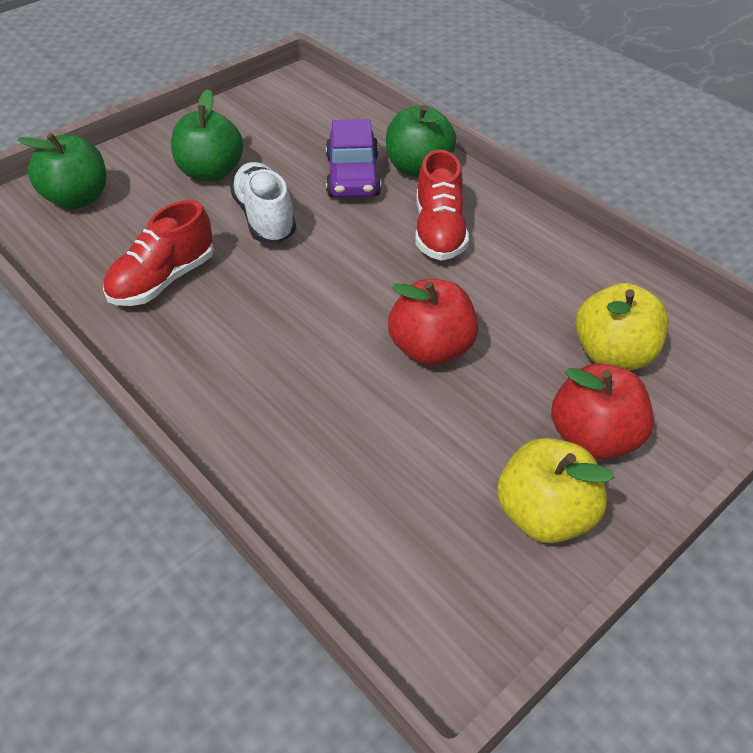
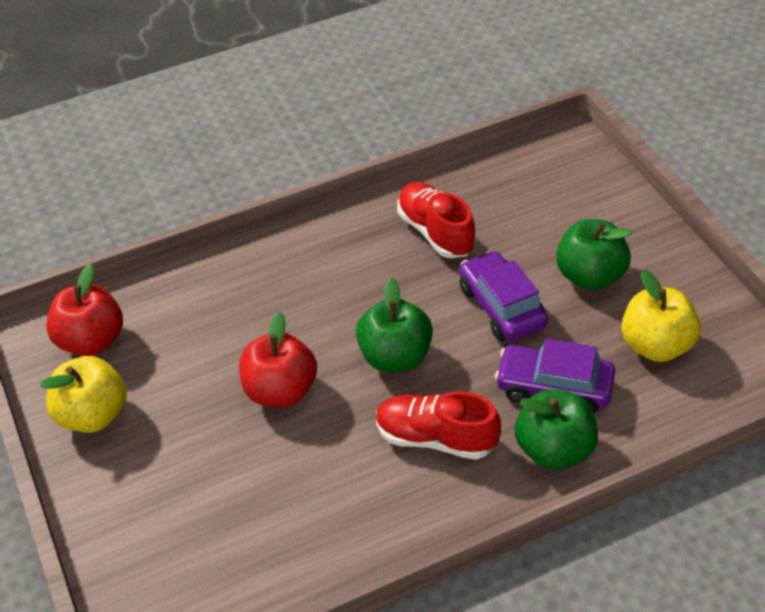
camera: 110 degrees right, 0 degrees up
green apple [17,133,106,209] -> green apple moved to [356,278,433,372]
white shoe [230,162,296,243] -> purple car [460,250,548,341]
red apple [551,363,654,460] -> red apple moved to [46,264,123,356]
yellow apple [575,283,669,370] -> yellow apple moved to [621,270,701,362]

